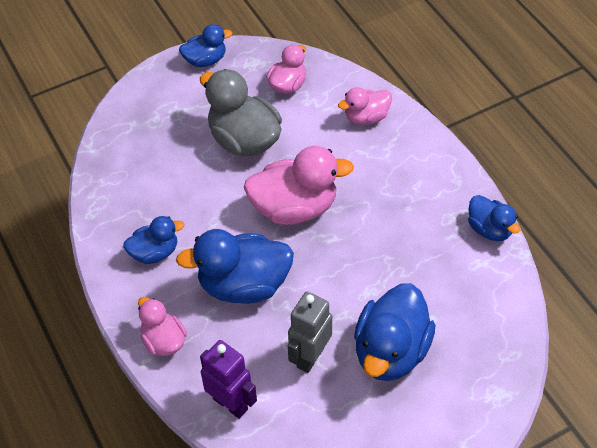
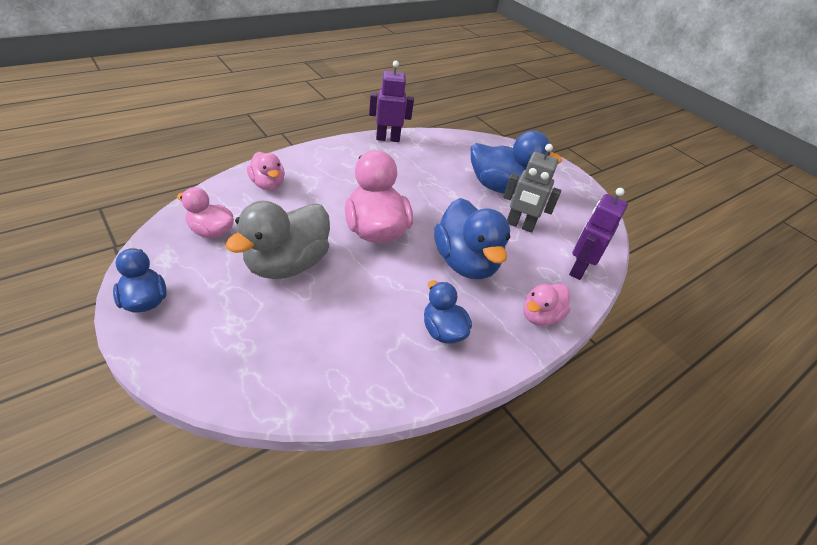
camera: 105 degrees left, 10 degrees down
blue duck [468,195,520,241] -> purple robot [369,61,414,142]

